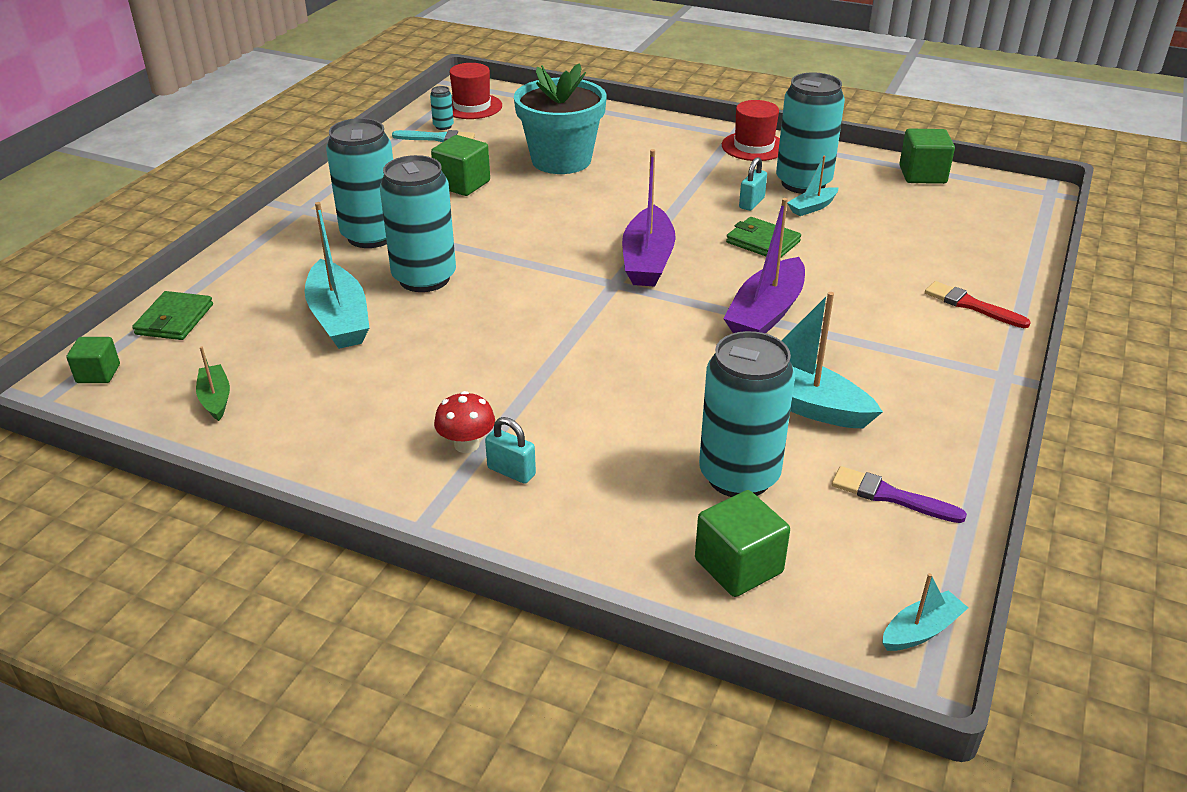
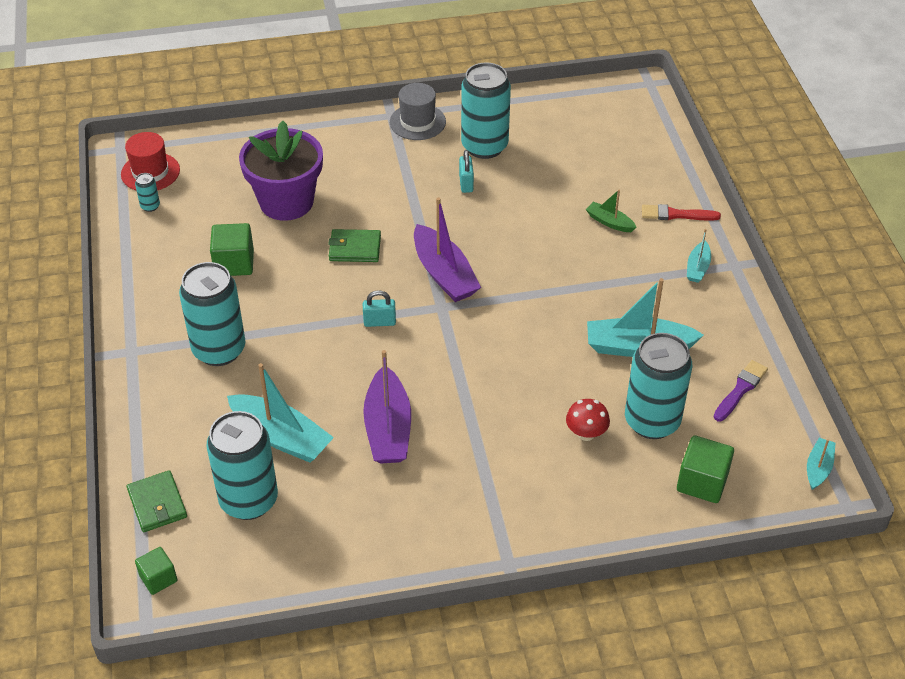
camera: 35 degrees left, 10 degrees up
green boat [196,346,230,421] -> green boat moved to [586,190,637,232]
turquoise can [380,155,456,292] -> turquoise can moved to [206,411,278,520]
turquoise brush [392,130,475,142] -> none
red mushroom [434,391,495,453] -> red mushroom moved to [566,399,610,441]
turquoise padlock [485,417,536,484] -> turquoise padlock moved to [363,290,396,327]
turquoise flower pot [514,63,607,174] -> purple flower pot [239,121,323,221]
red hat [722,100,780,161] -> grey hat [390,83,446,140]
purple boat [723,198,805,334] -> purple boat moved to [363,350,411,463]
green wallet [726,217,801,257] -> green wallet moved to [328,229,381,262]
turquoise boat [787,156,838,216] -> turquoise boat moved to [687,229,711,283]
purple brush [831,466,967,523] -> purple brush turned 135 degrees clockwise [714,360,768,422]
green cube [899,129,955,184] -> none

